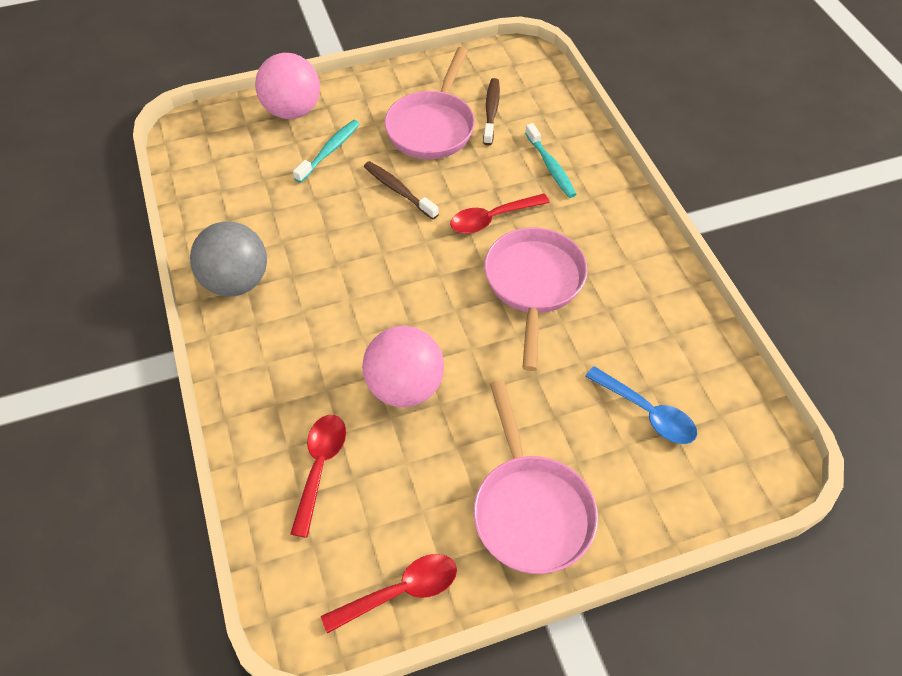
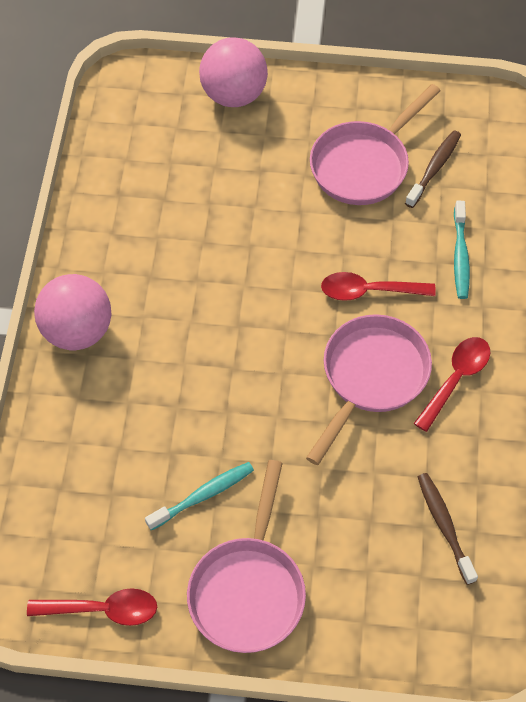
camera: 25 degrees right, 5 degrees up
grey ball [190,221,267,296] -> none
red spoon [290,415,346,538] -> red spoon moved to [413,337,490,432]
turquoise toothbrush [293,120,360,183] -> turquoise toothbrush moved to [145,462,254,530]
pink ball [362,326,444,407] -> pink ball moved to [34,274,112,350]
brown toothbrush [364,161,439,220] -> brown toothbrush moved to [418,473,478,585]
blue spoon [585,366,697,444] -> none

